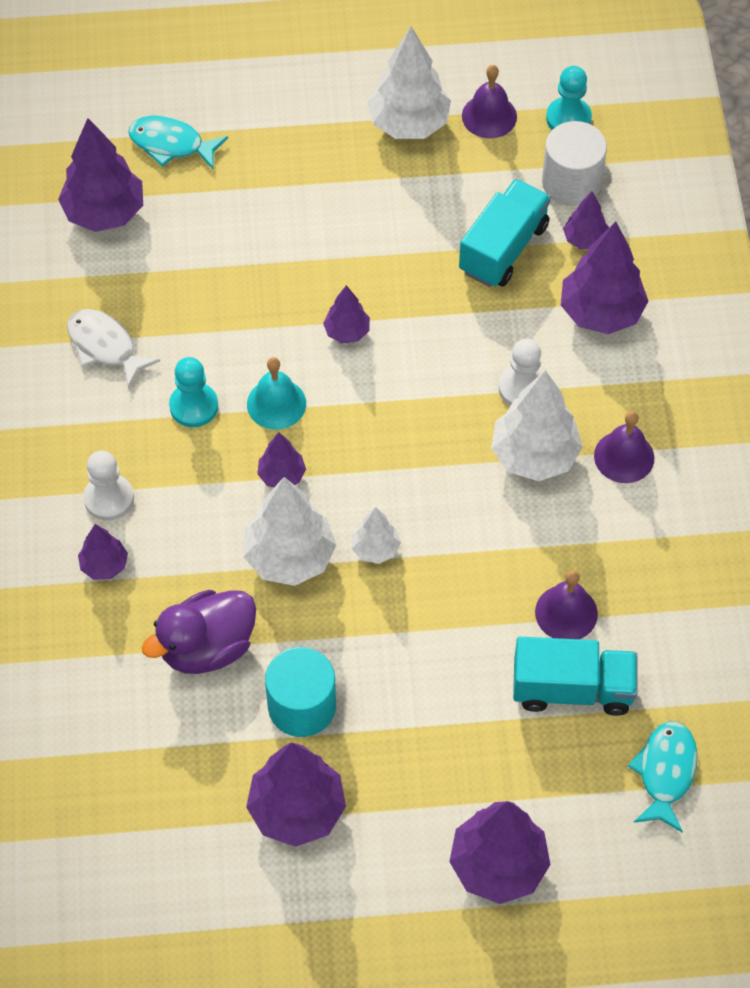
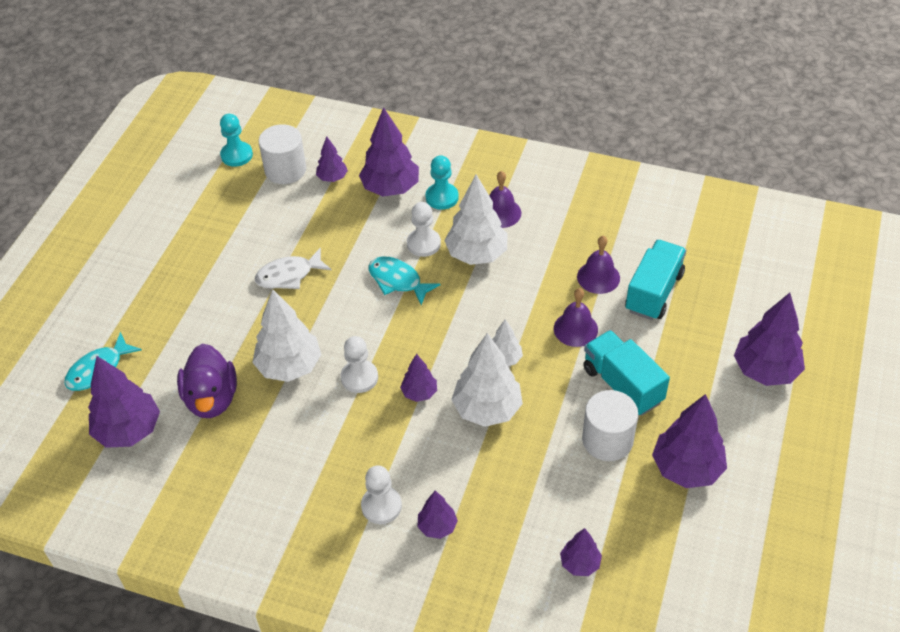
camera: 65 degrees left, 10 degrees down
white fish [67,309,160,388] -> white fish moved to [255,248,332,289]
purple duck [142,590,256,674] -> purple duck moved to [177,344,237,418]
turquoise pawn [169,357,218,427] -> turquoise pawn moved to [426,155,458,210]
turquoise bell [247,357,306,430] -> white pawn [341,336,378,393]
turquoise cylinder [265,647,336,737] -> white cylinder [582,390,638,461]
purple tree [323,285,370,344] -> purple tree moved to [560,528,602,576]
white tree [367,26,451,139] -> white tree moved to [252,289,321,382]
turquoise truck [459,179,551,287] -> turquoise truck moved to [583,330,670,416]
purple bell [462,65,517,138] -> purple bell moved to [554,288,598,347]
turquoise fish [628,721,698,833] -> turquoise fish moved to [368,256,441,305]

